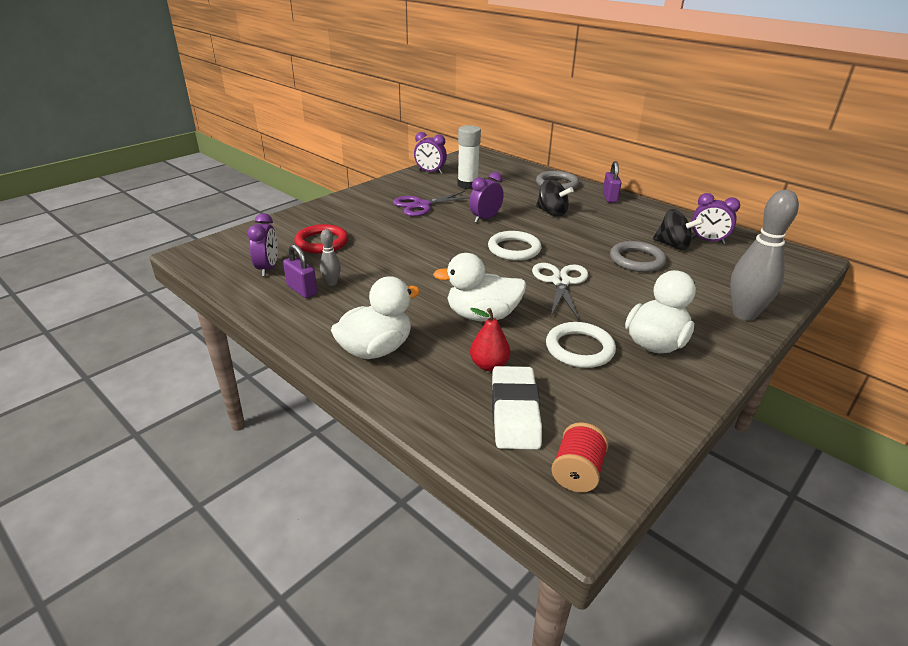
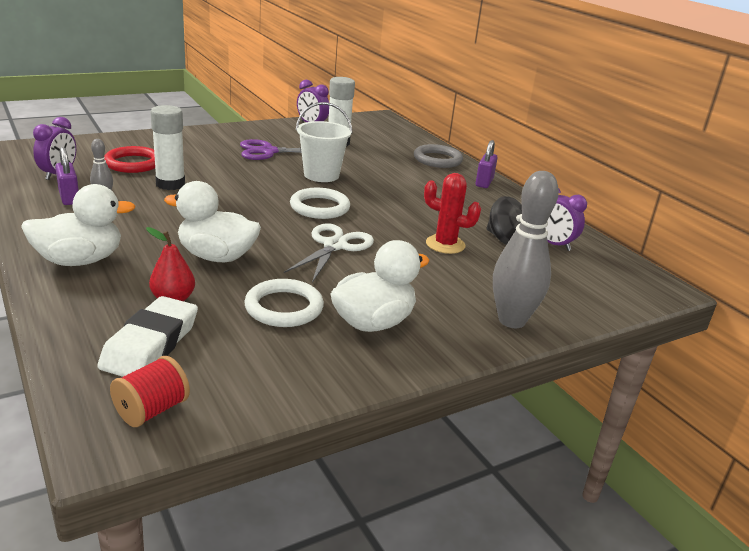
camera: 15 degrees right, 5 degrees down
purple clock [469,172,504,222] -> white bucket [296,102,352,182]
black spinning top [536,179,574,217] -> none
grey ring [610,241,666,272] -> red cactus [424,173,481,254]
none -> white glue stick [150,105,185,190]

